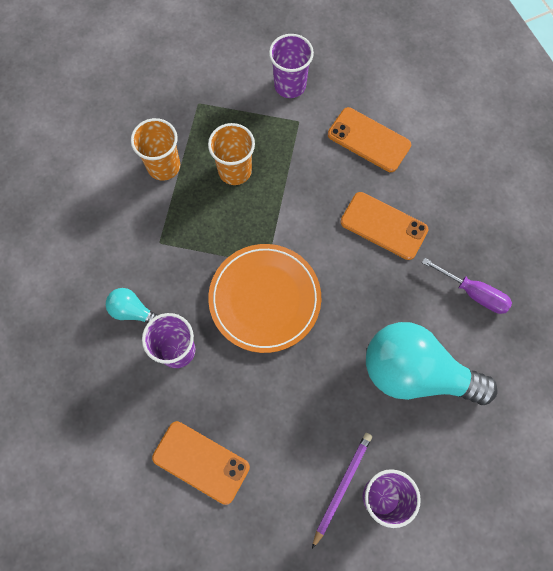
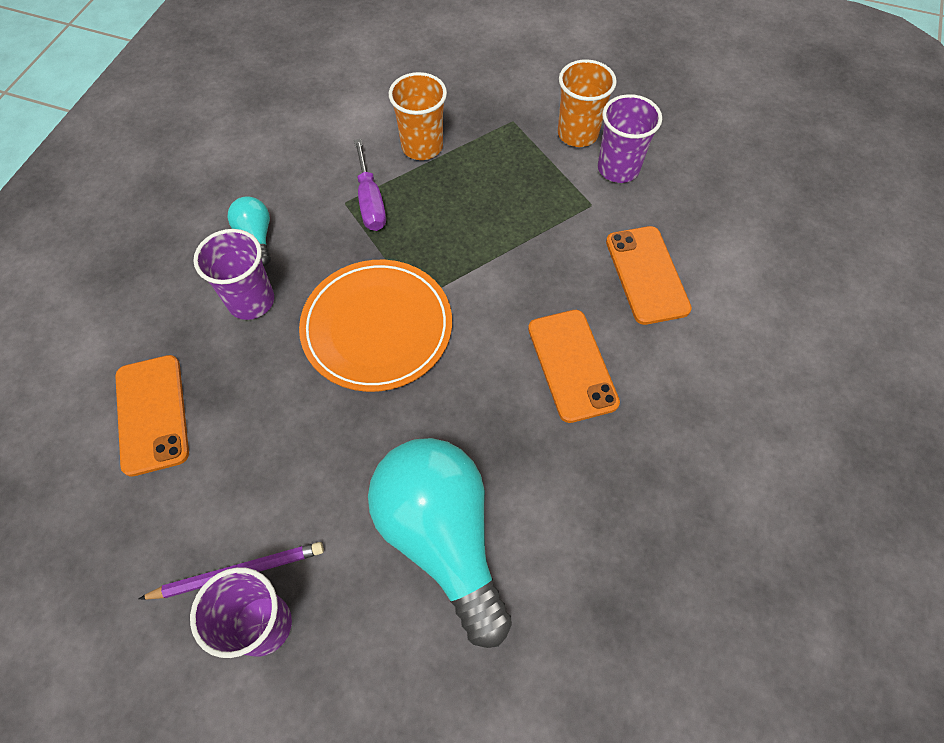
camera: 45 degrees right, 10 degrees down
orange cup [208,123,255,185] -> orange cup moved to [558,60,617,147]
purple screwdriver [422,258,512,314] -> purple screwdriver moved to [354,139,386,231]

